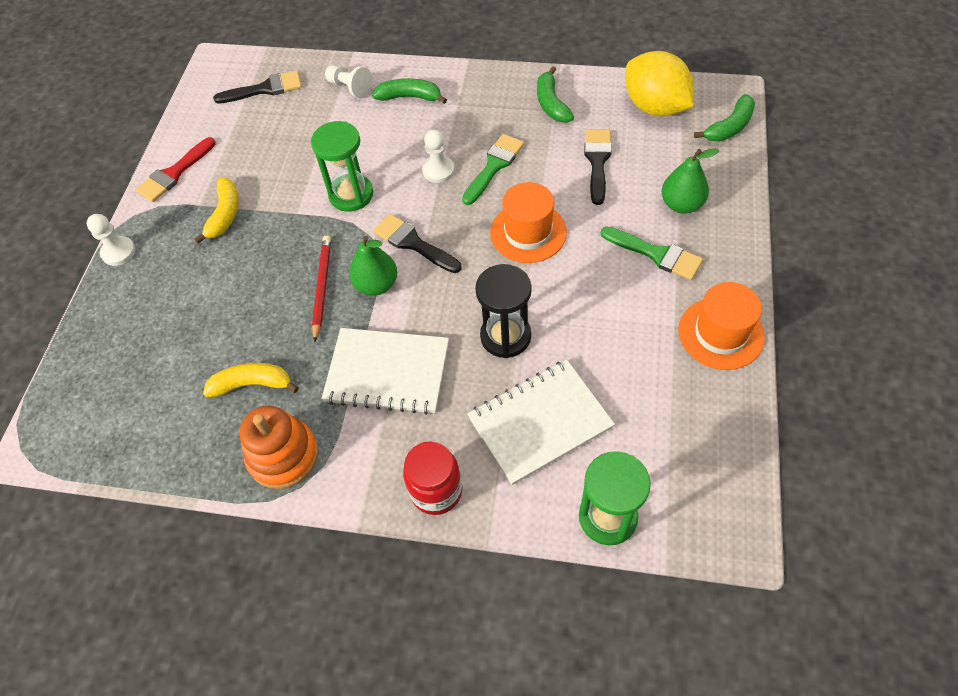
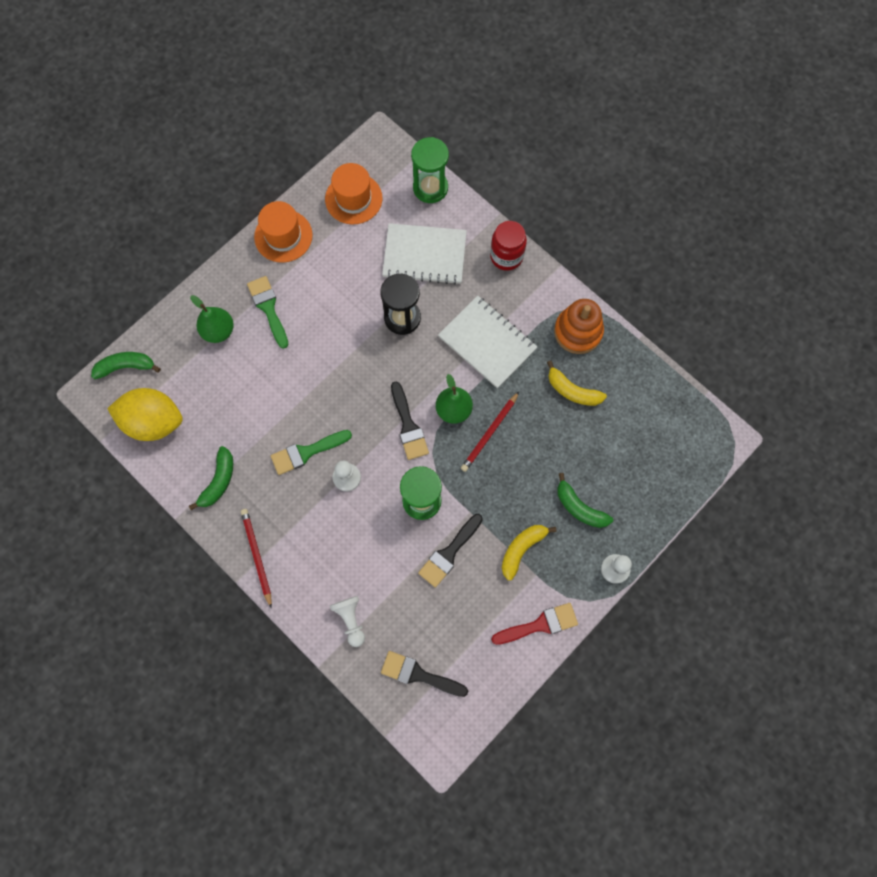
camera: 150 degrees left, 15 degrees up
green banana [372,78,447,104] -> green banana moved to [557,473,613,528]
orange hat [490,182,567,263] -> orange hat moved to [325,163,382,224]
black brush [584,129,612,205] -> black brush moved to [418,514,483,588]
yellow lemon [625,51,694,116] -> yellow lemon turned 75 degrees counterclockwise [107,388,183,441]
none -> red pencil [241,509,272,608]

